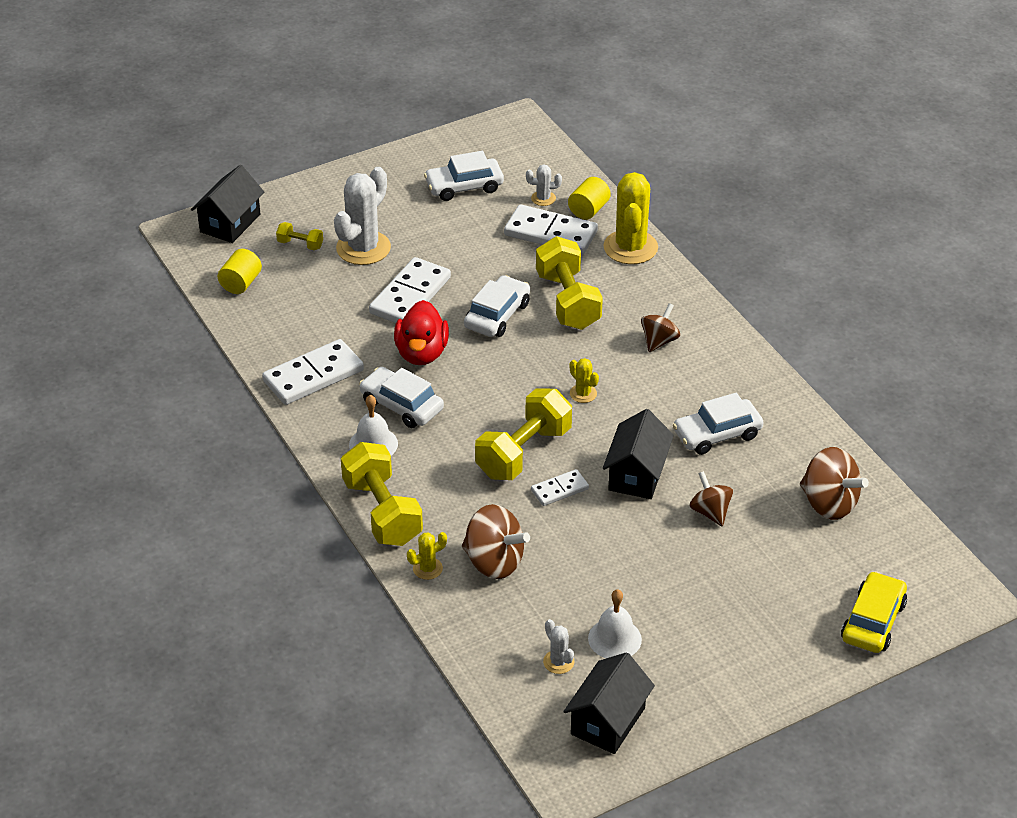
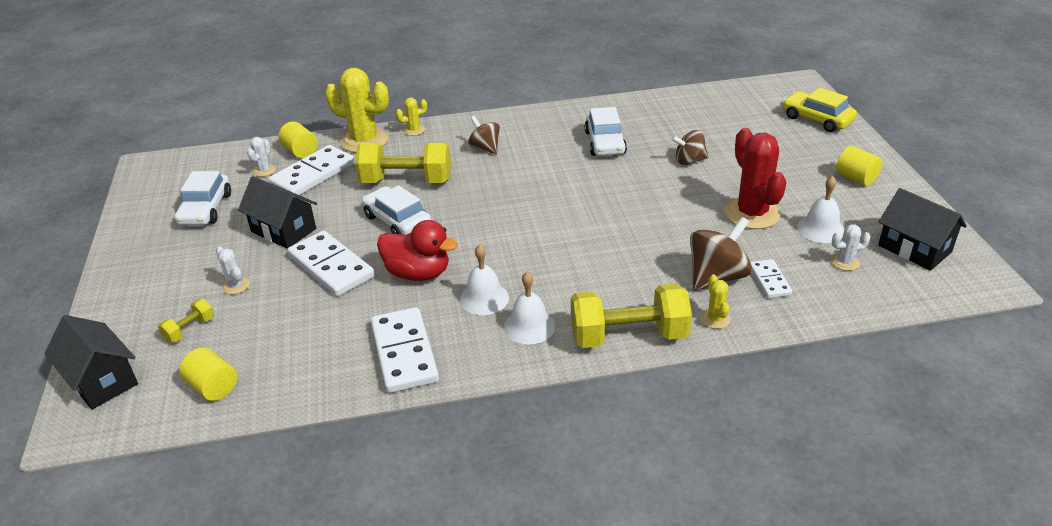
camera: 70 degrees left, 5 degrees down
white cactus [334,167,391,265] -> white cactus [216,246,250,294], size x0.47
white car [359,367,444,428] -> white bell [460,244,509,315]
yellow dumbbell [475,389,572,480] -> none
white domino [531,469,589,506] -> white domino moved to [750,259,793,298]
yellow cactus [570,358,599,403] -> yellow cactus moved to [396,98,427,136]
black house [603,409,674,499] -> black house moved to [238,176,317,249]
brown spinning top [800,447,869,520] -> none
none -> red cactus [724,128,787,229]
none -> yellow cylinder [836,146,883,186]

